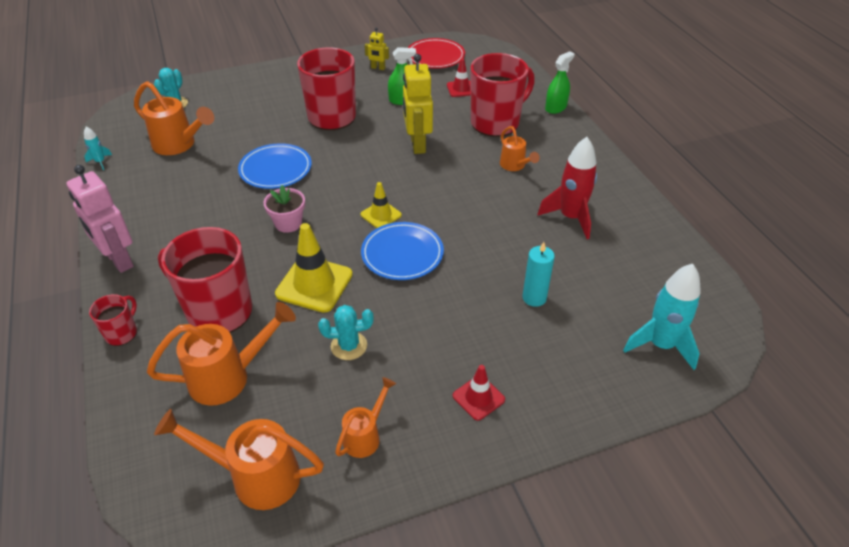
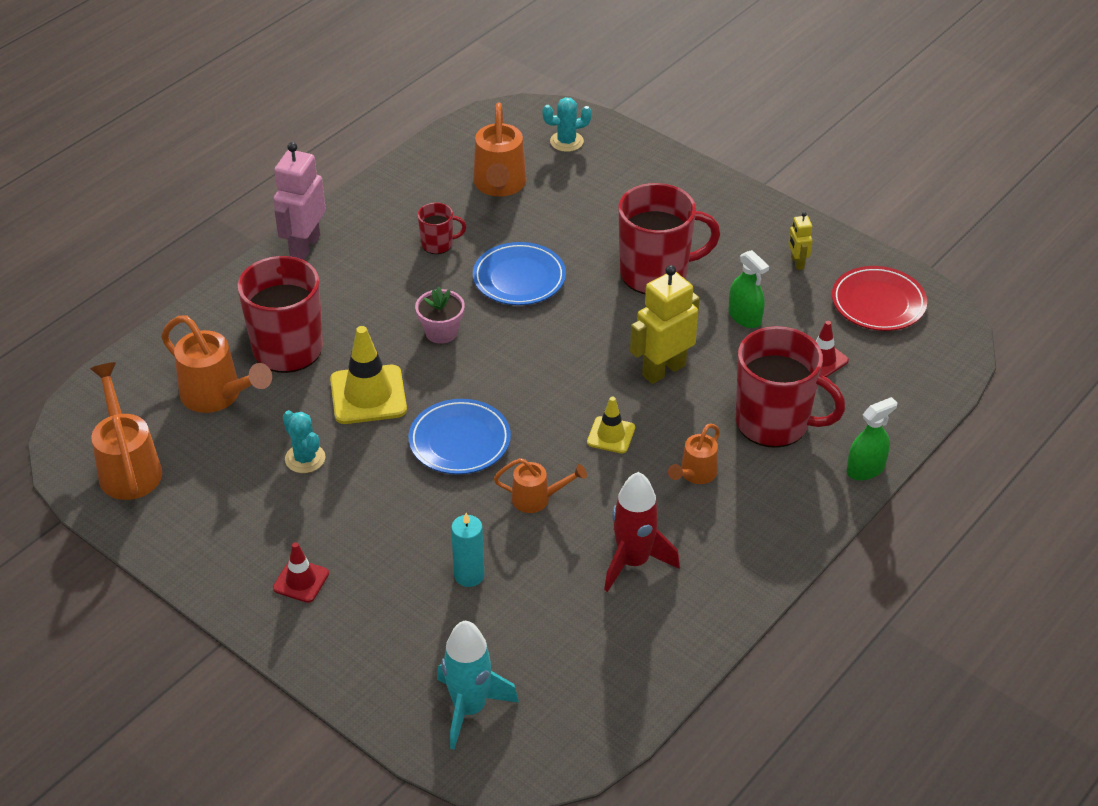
camera: 60 degrees right, 0 degrees up
turquoise rocket [84,127,112,170] -> none
red mug [89,294,137,346] -> red mug moved to [418,203,466,254]
orange watering can [335,377,396,458] -> orange watering can moved to [494,458,587,513]
yellow traffic cone [360,182,402,228] -> yellow traffic cone moved to [587,397,635,453]
green spray bottle [545,51,574,114] -> green spray bottle turned 45 degrees counterclockwise [846,397,897,480]

